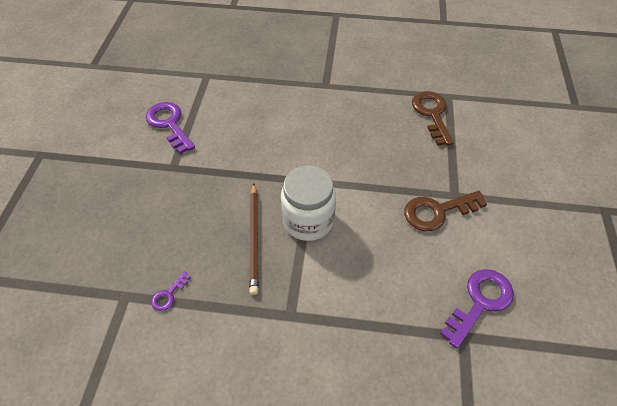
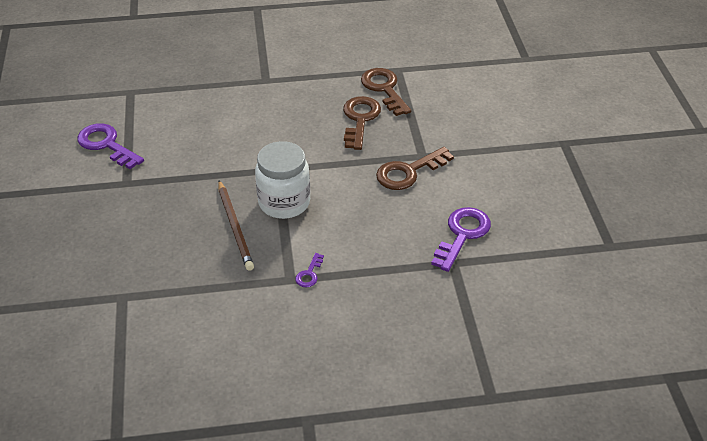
camera: 15 degrees left, 10 degrees down
purple key [151,272,191,311] -> purple key moved to [295,253,324,287]
none -> brown key [343,96,381,150]

